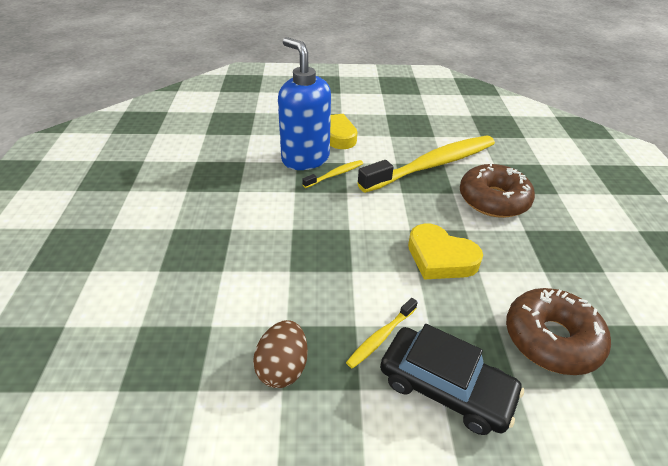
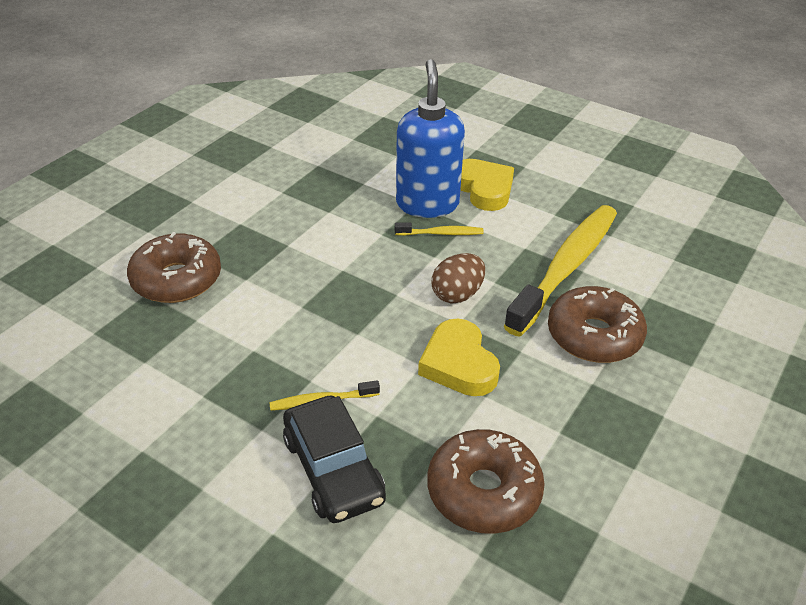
camera: 35 degrees right, 0 degrees up
brown egg [253,320,308,388] -> brown egg moved to [432,253,485,304]
yellow toothbrush [357,136,495,193] -> yellow toothbrush turned 60 degrees counterclockwise [504,205,617,337]
none -> brown donut [127,232,221,303]

